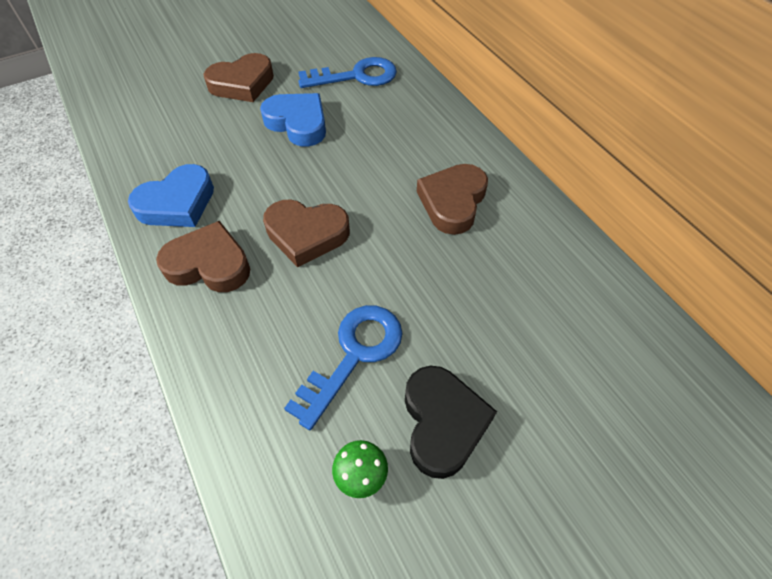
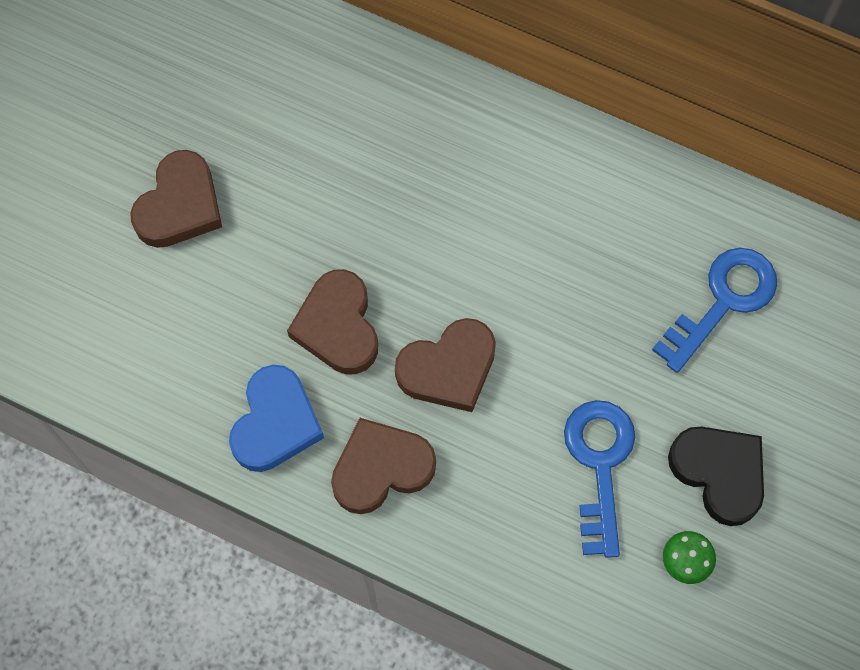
camera: 35 degrees left, 15 degrees up
blue heart [260,93,326,147] -> none
blue key [298,57,397,88] -> blue key moved to [652,248,777,373]
brown heart [417,164,488,235] -> brown heart moved to [287,269,378,374]

